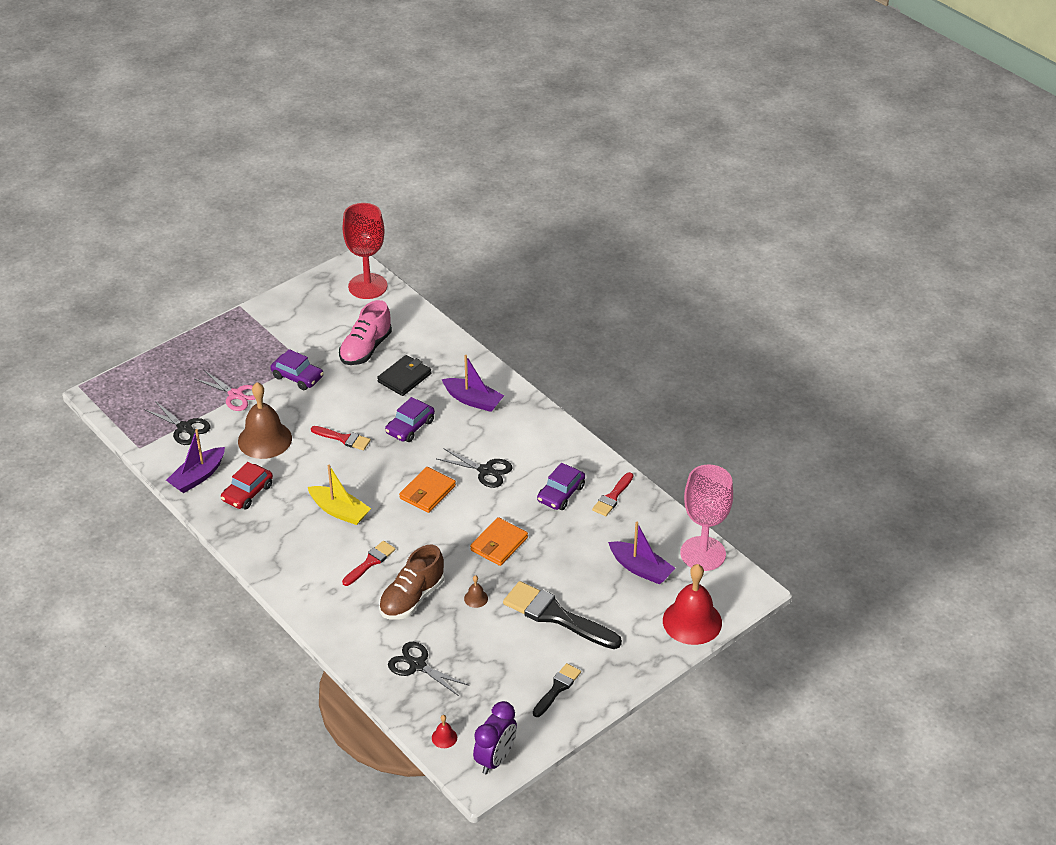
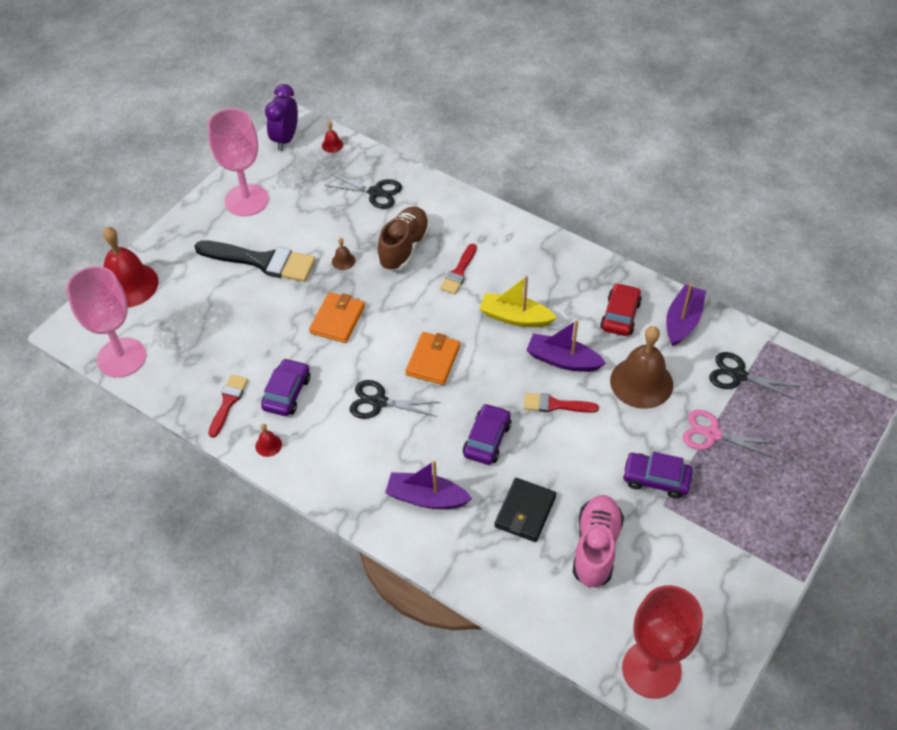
camera: 165 degrees right, 10 degrees up
black brush [533,663,581,717] -> pink goblet [208,108,269,216]
purple boat [608,522,675,584] -> purple boat moved to [527,320,606,372]
none -> red bell [255,424,282,457]

